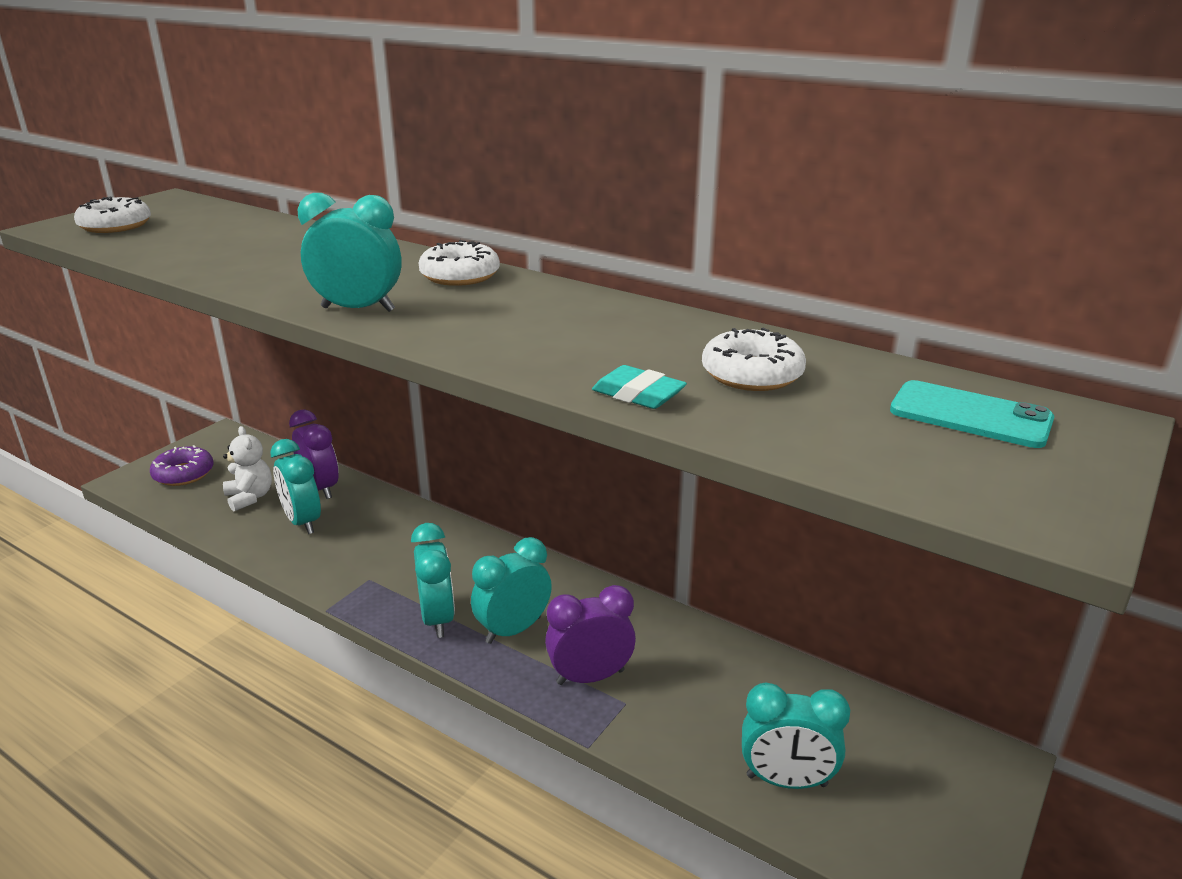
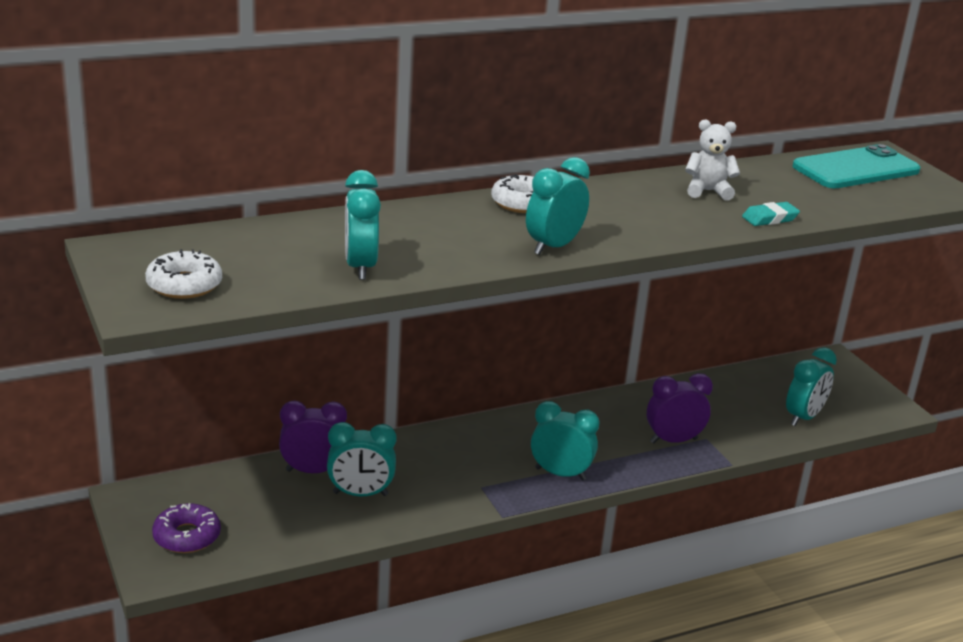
camera: 60 degrees left, 0 degrees up
white teddy bear [223,426,272,511] -> white teddy bear moved to [685,119,740,201]
turquoise clock [471,537,552,644] -> turquoise clock moved to [345,170,381,280]
purple clock [545,585,636,685] -> purple clock turned 60 degrees clockwise [647,373,713,444]
white donut [702,328,806,391] -> none
turquoise phone [890,380,1054,448] -> turquoise phone [793,144,921,188], size x1.60

